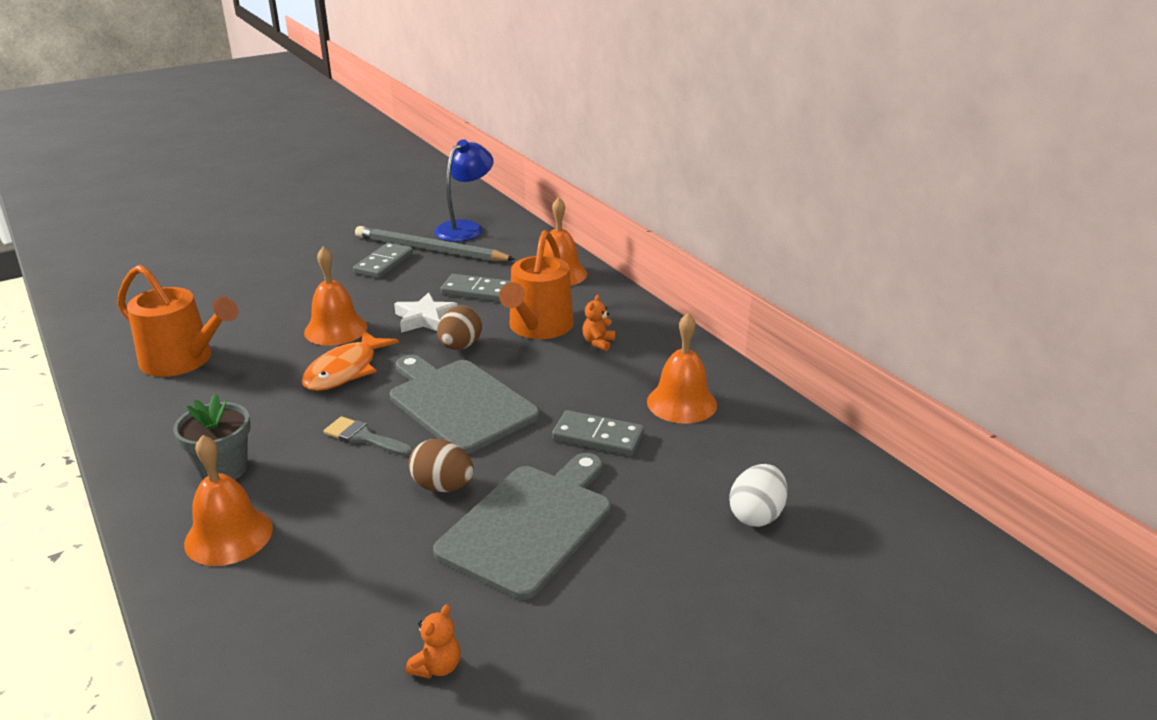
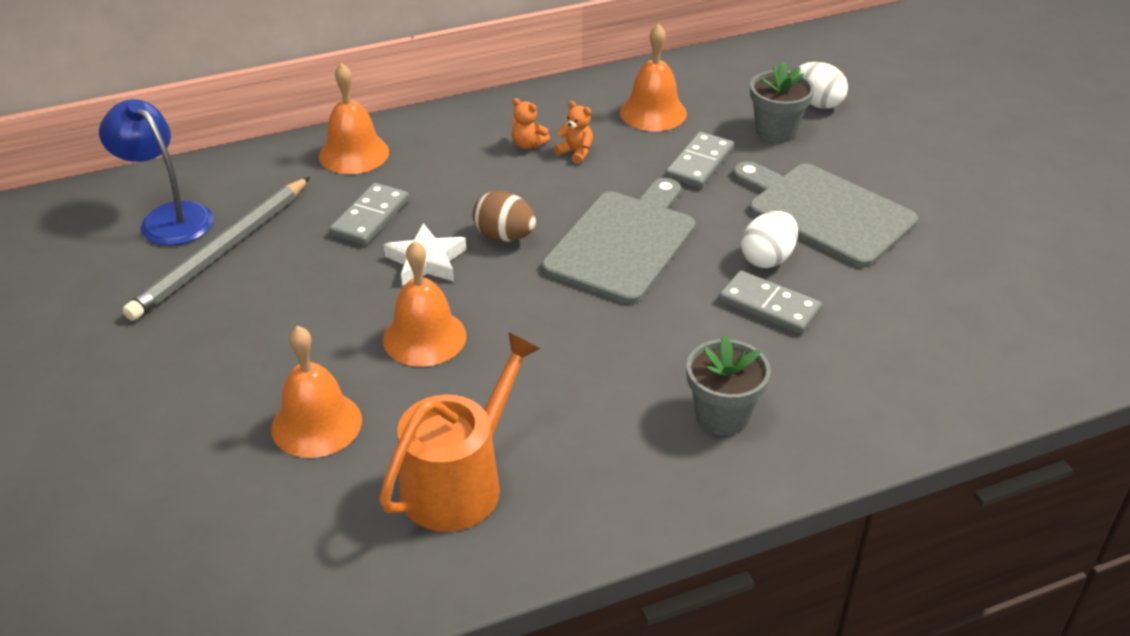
camera: 80 degrees left, 10 degrees up
orange bell [184,435,273,566] -> orange bell moved to [271,326,362,458]
orange fish [302,330,399,391] -> none
grey brush [323,416,413,456] -> none
grey domino [353,243,413,278] -> grey domino moved to [719,271,822,335]
grey cutting board [390,355,539,454] -> grey cutting board turned 150 degrees clockwise [542,178,695,304]
orange teddy bear [406,604,461,679] -> orange teddy bear moved to [554,101,593,164]
brown egg [408,439,474,492] -> white egg [741,211,798,268]
orange watering can [499,230,574,339] -> none
none -> grey flower pot [750,61,814,142]

